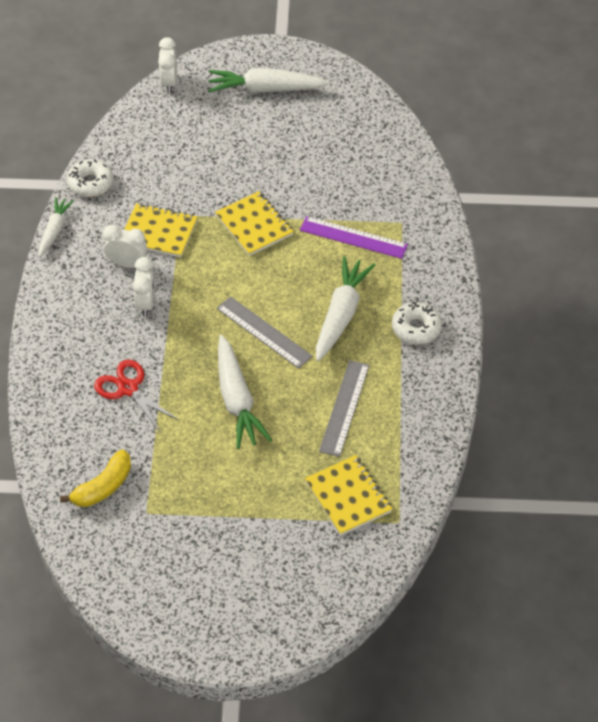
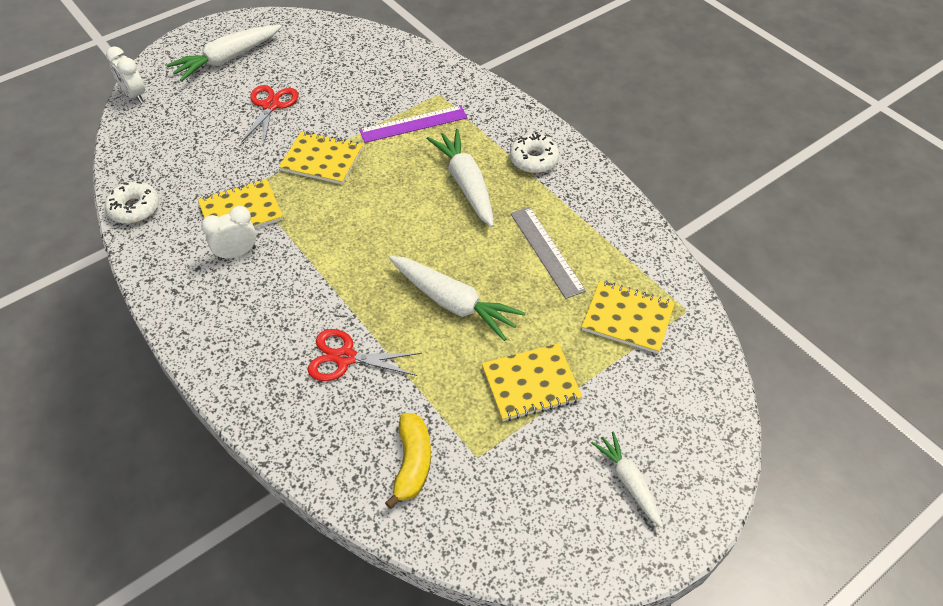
camera: 40 degrees left, 0 degrees up
white carrot [39,197,74,257] -> white carrot moved to [591,432,663,528]
white clock [132,257,155,317] -> none
grey ruler [217,296,313,369] -> none
none -> red scissors [241,85,298,146]
none -> yellow notebook [482,343,583,421]

